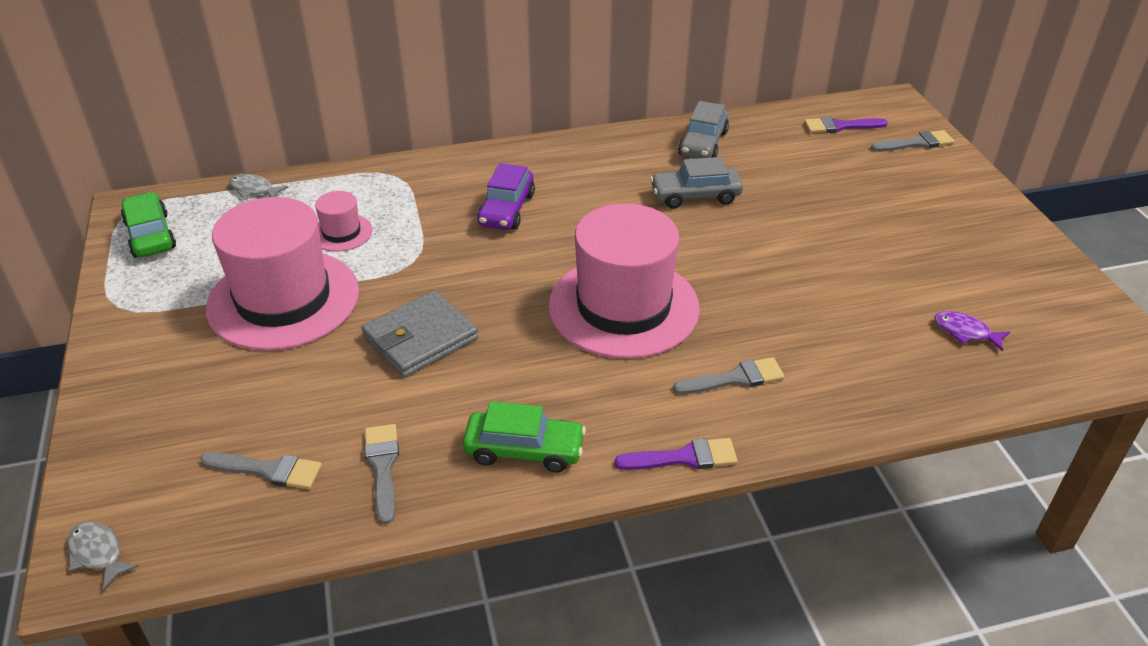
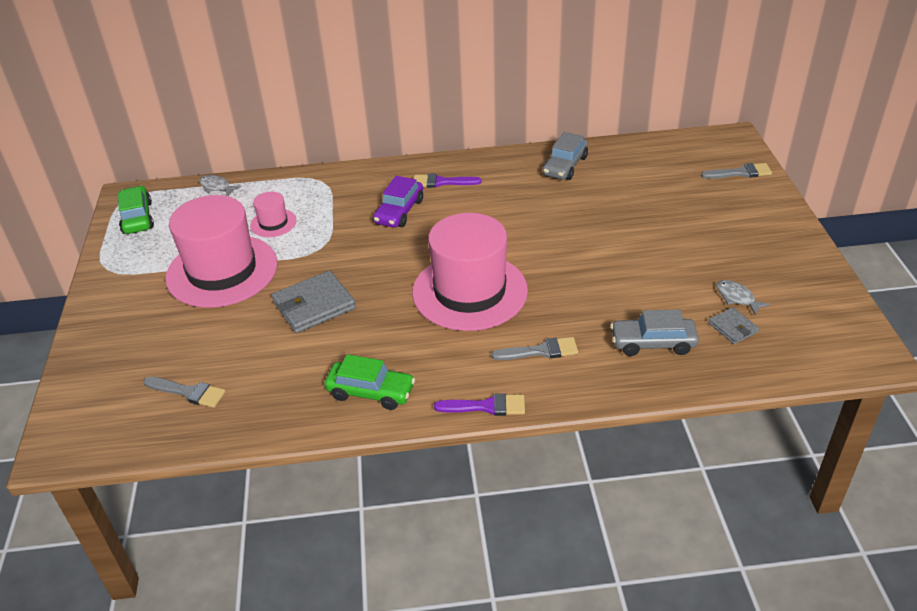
camera: 10 degrees right, 0 degrees up
grey fish [67,521,139,591] -> grey fish moved to [716,280,770,315]
grey brush [364,424,399,524] -> none
grey car [650,157,743,209] -> grey car moved to [610,310,699,356]
purple brush [804,117,888,133] -> purple brush moved to [414,174,482,188]
purple fish [934,311,1010,351] -> grey wallet [708,307,759,344]

